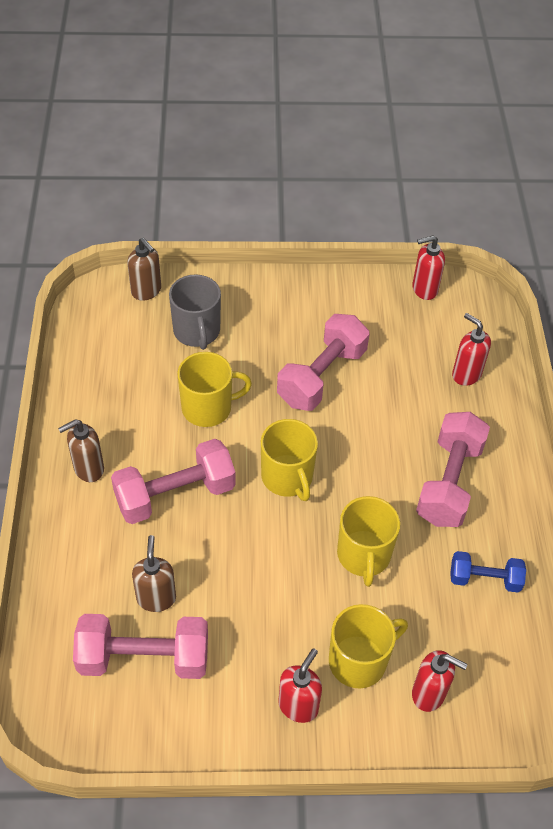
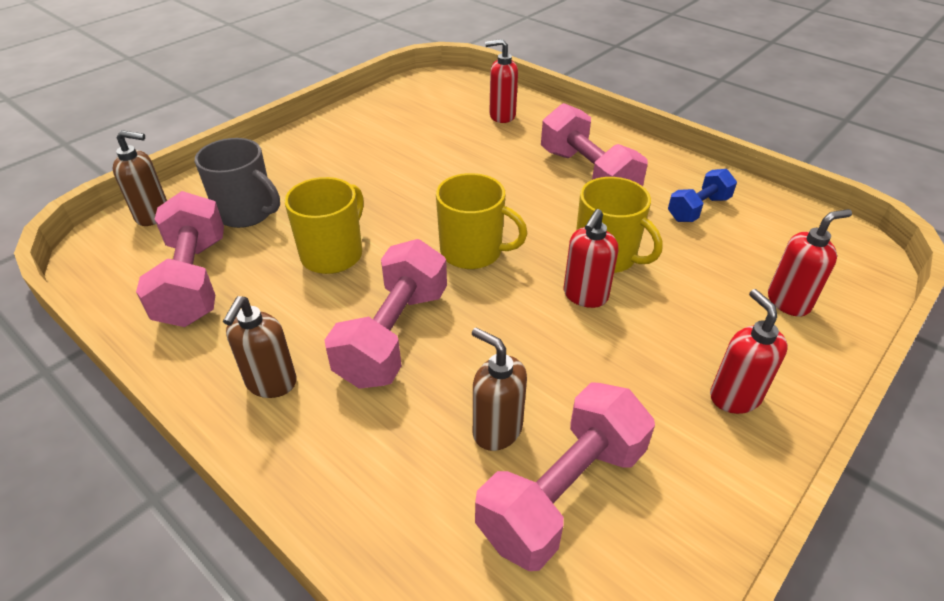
camera: 45 degrees left, 10 degrees down
pink dumbbell [277,314,370,411] -> pink dumbbell moved to [136,191,224,327]
yellow mug [329,604,408,688] -> none
red soap dispenser [412,235,445,300] -> red soap dispenser moved to [564,209,618,308]

